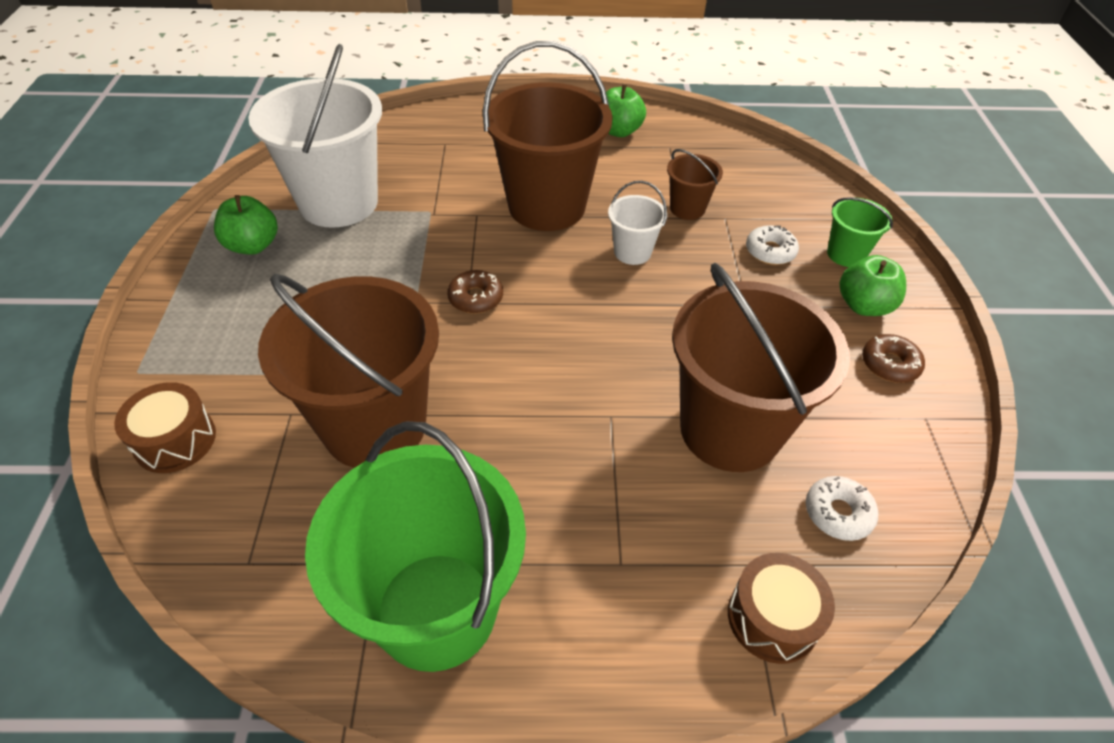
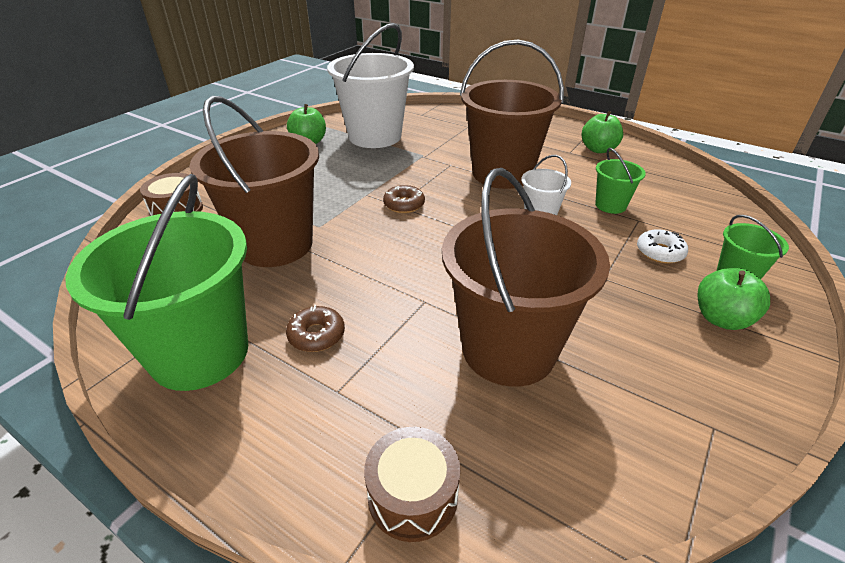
camera: 35 degrees right, 10 degrees down
brown bucket [667,149,723,220] -> green bucket [595,148,646,214]
white donut [806,476,878,541] -> none
brown donut [862,334,925,383] -> brown donut moved to [286,305,345,352]

